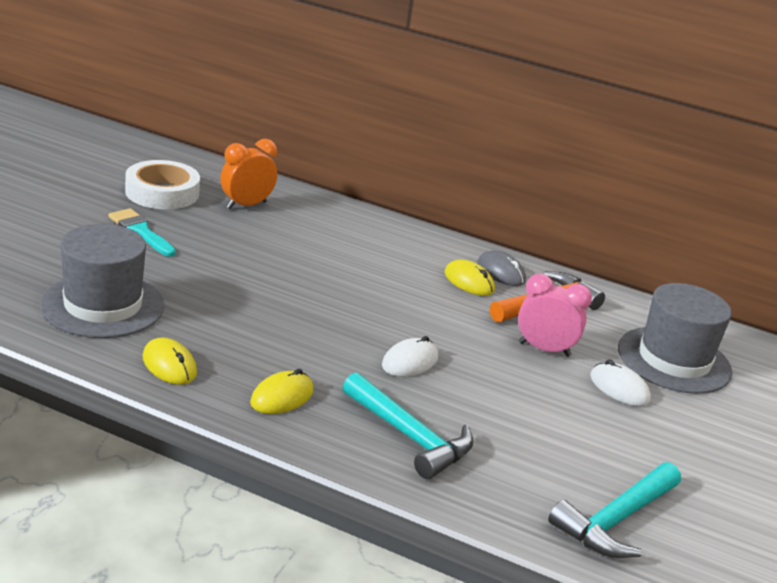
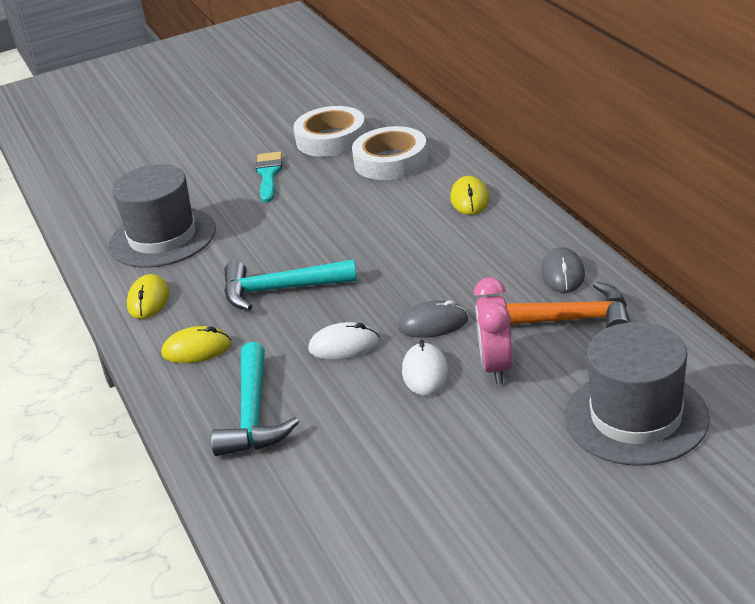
camera: 50 degrees right, 5 degrees up
orange clock [220,139,277,209] -> white tape [352,126,428,180]
yellow mouse [444,259,495,296] -> yellow mouse moved to [450,176,489,215]
pink clock [518,274,592,357] -> pink clock turned 150 degrees counterclockwise [474,277,513,384]
turquoise hammer [548,462,681,558] -> turquoise hammer moved to [224,259,357,311]
white mouse [590,360,651,406] -> white mouse moved to [402,340,449,396]
none -> grey mouse [398,300,468,338]

